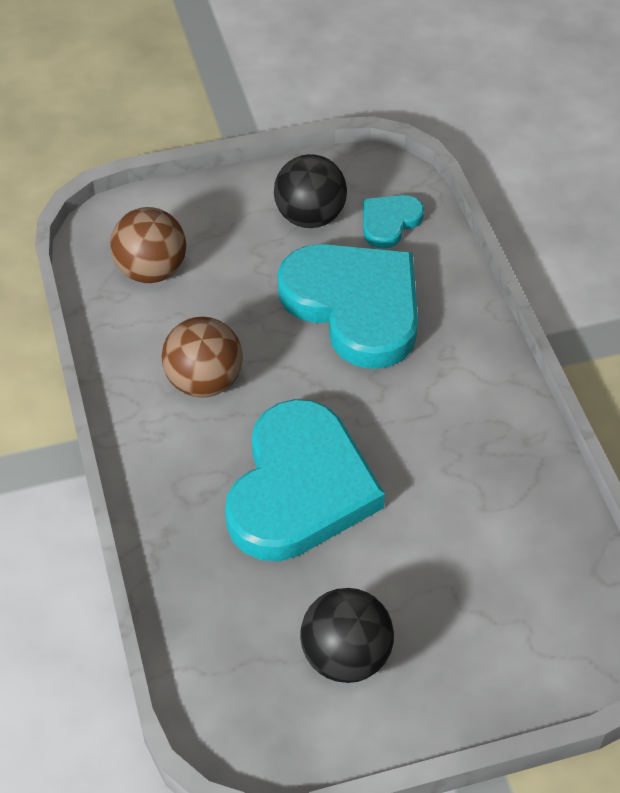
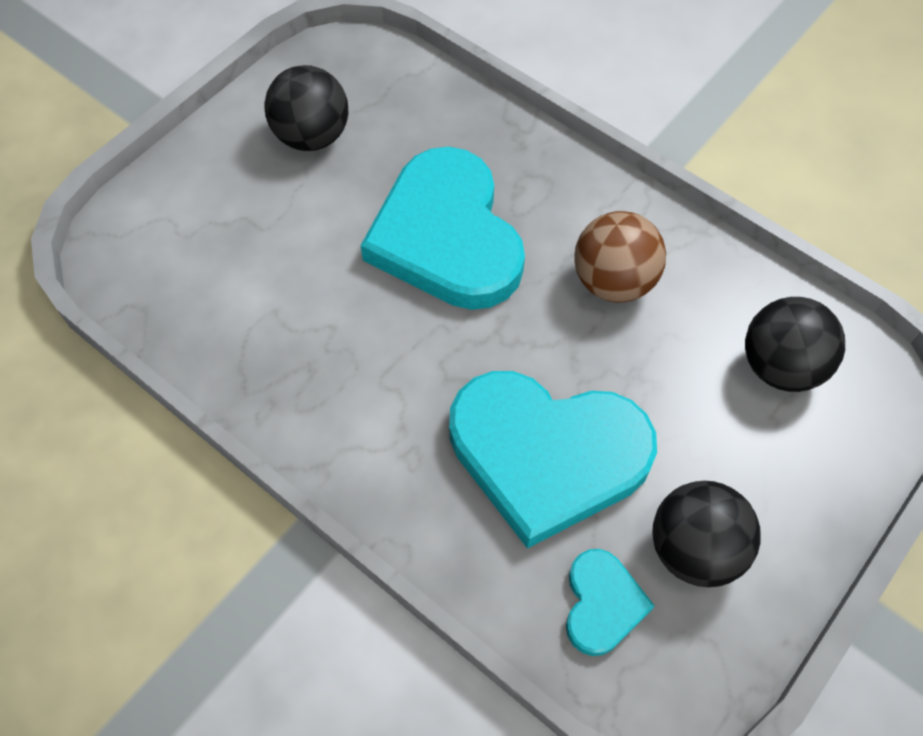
camera: 145 degrees right, 10 degrees up
brown ball [110,207,186,283] -> black ball [745,297,845,392]

